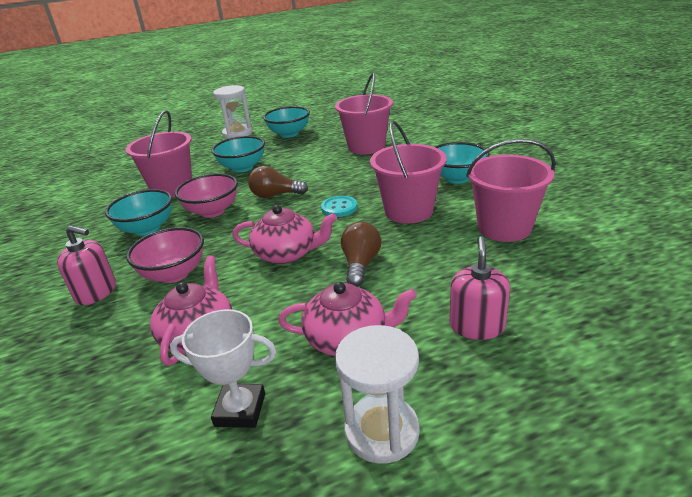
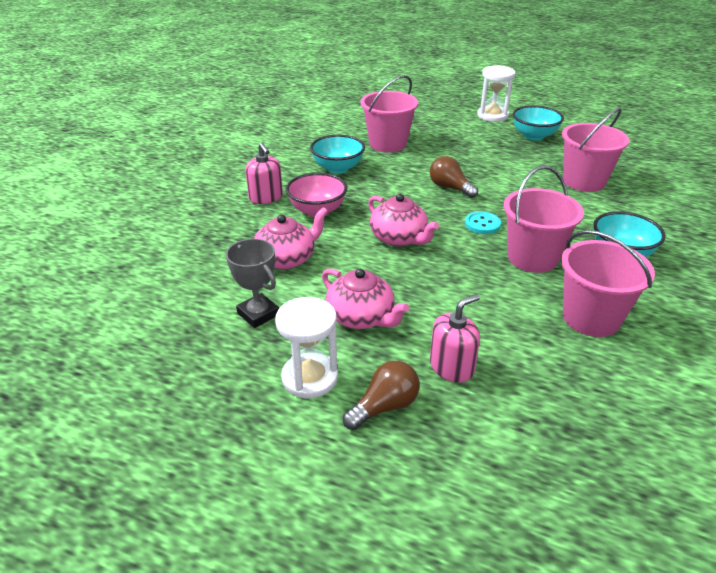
camera: 40 degrees right, 5 degrees up
white trophy [170,309,276,428] -> grey trophy [226,239,279,328]
pink bowl [175,174,238,218] -> none
turquoise bowl [211,136,265,173] -> none
brown light bulb [341,221,381,287] -> brown light bulb moved to [343,361,420,430]

